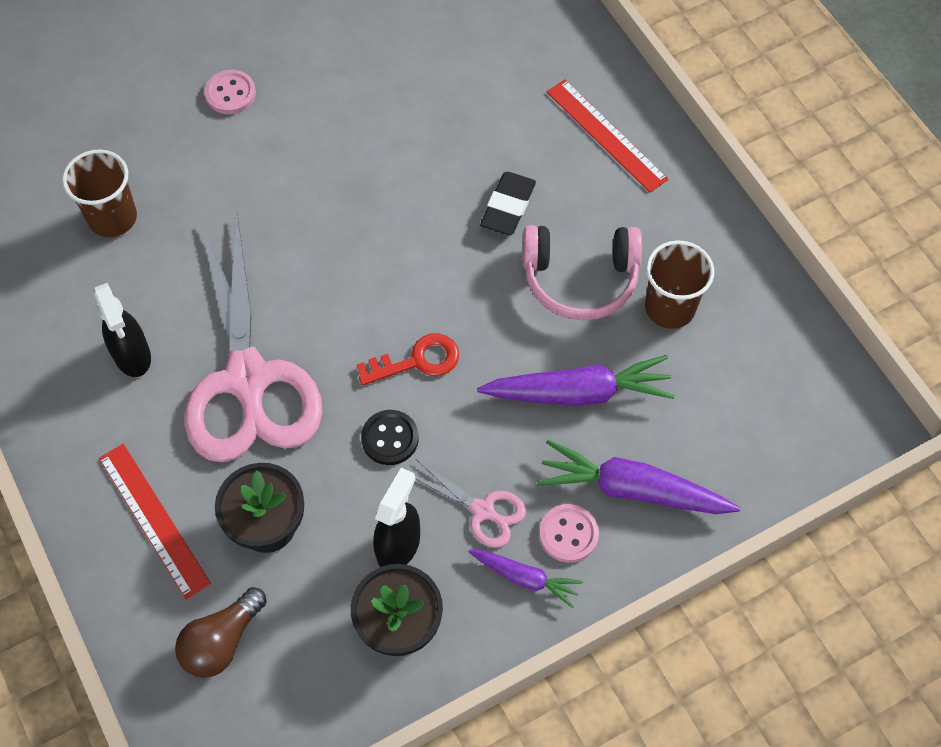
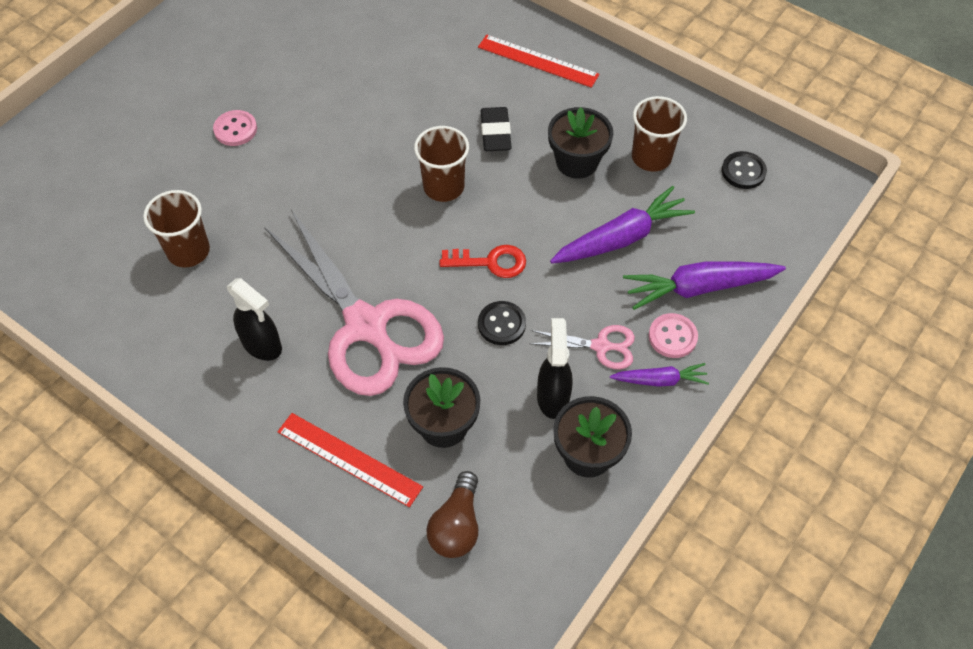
camera: 25 degrees left, 5 degrees down
red key [357,333,459,386] -> red key turned 45 degrees clockwise [440,245,526,278]
pink headphones [523,225,642,321] -> black flower pot [548,107,613,179]
none -> brown cup [414,126,469,202]
none -> black button [722,151,767,189]

